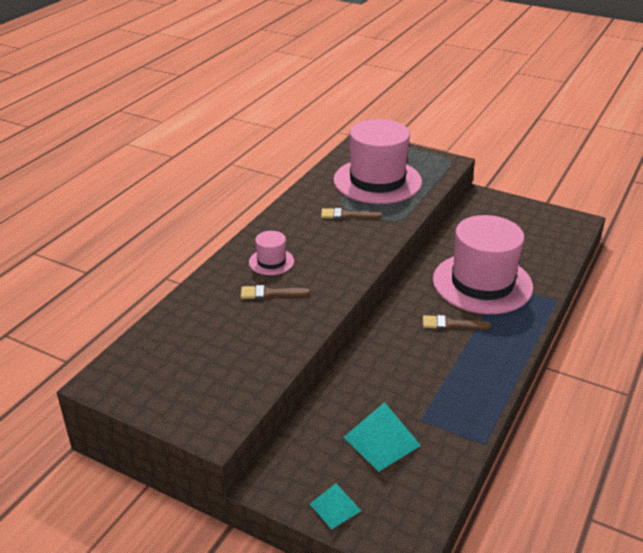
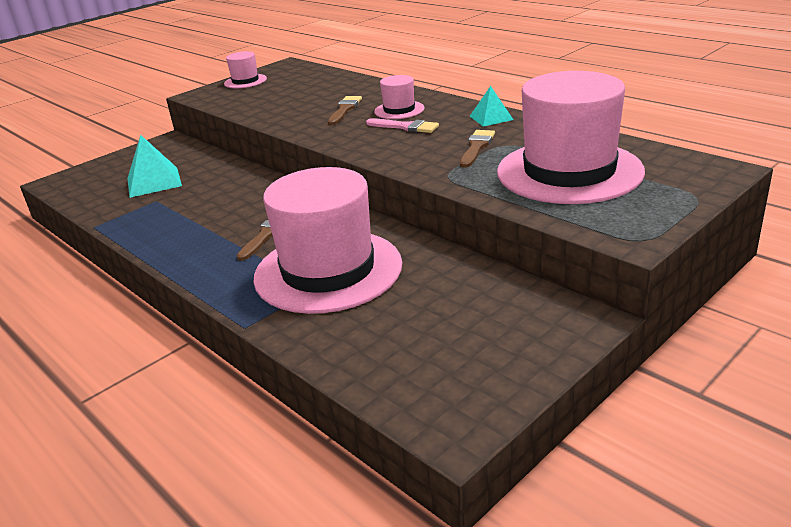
camera: 110 degrees right, 5 degrees down
turquoise pyramid [310,483,361,530] -> turquoise pyramid moved to [470,86,513,127]
none -> pink hat [224,51,267,88]
none -> pink brush [366,118,439,133]

